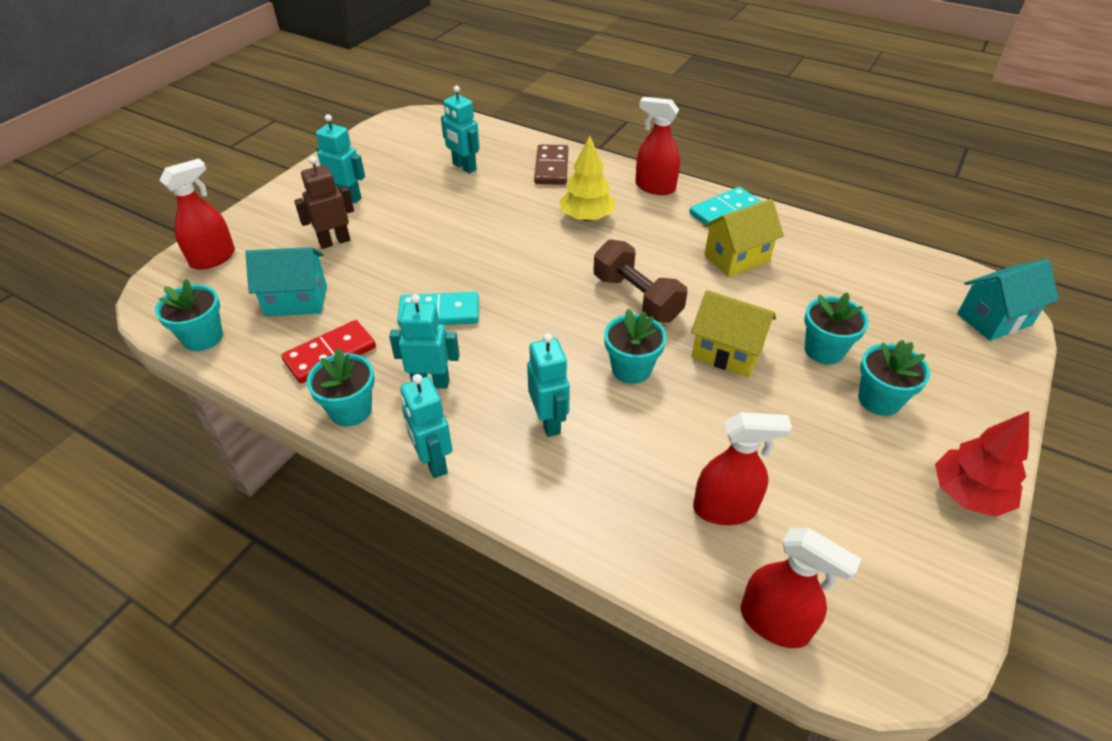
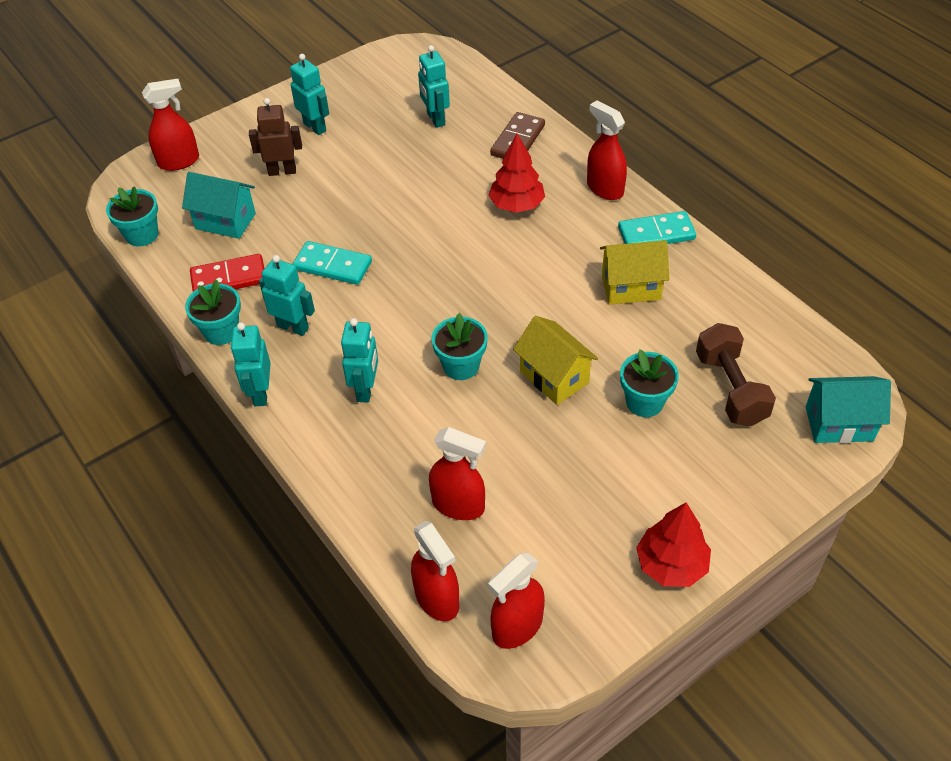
camera: 25 degrees right, 5 degrees up
yellow tree [559,136,615,221] -> red tree [488,133,545,213]
brown dumbbell [594,239,687,322] -> brown dumbbell moved to [696,323,776,426]
turquoise flower pot [858,340,930,416] -> none
none -> red spray bottle [488,553,545,649]

